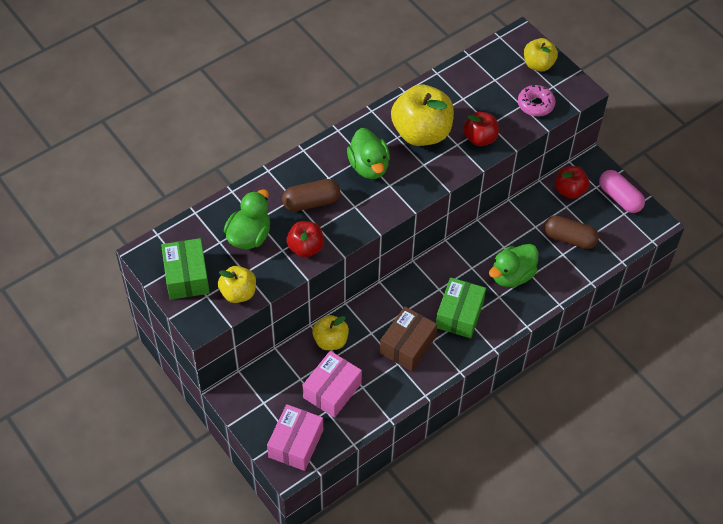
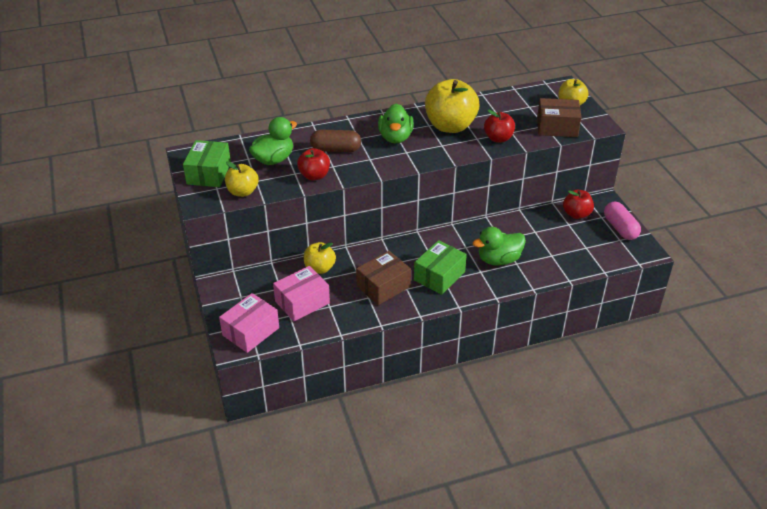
camera: 20 degrees right, 15 degrees down
pink donut [518,85,555,117] -> brown box [537,98,582,137]
brown capsule [544,215,599,249] -> none

